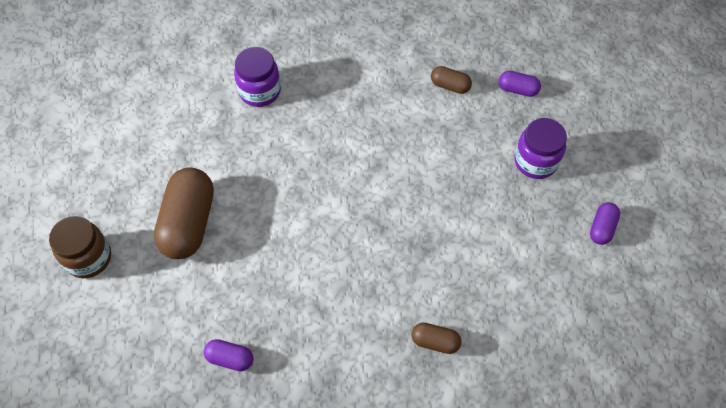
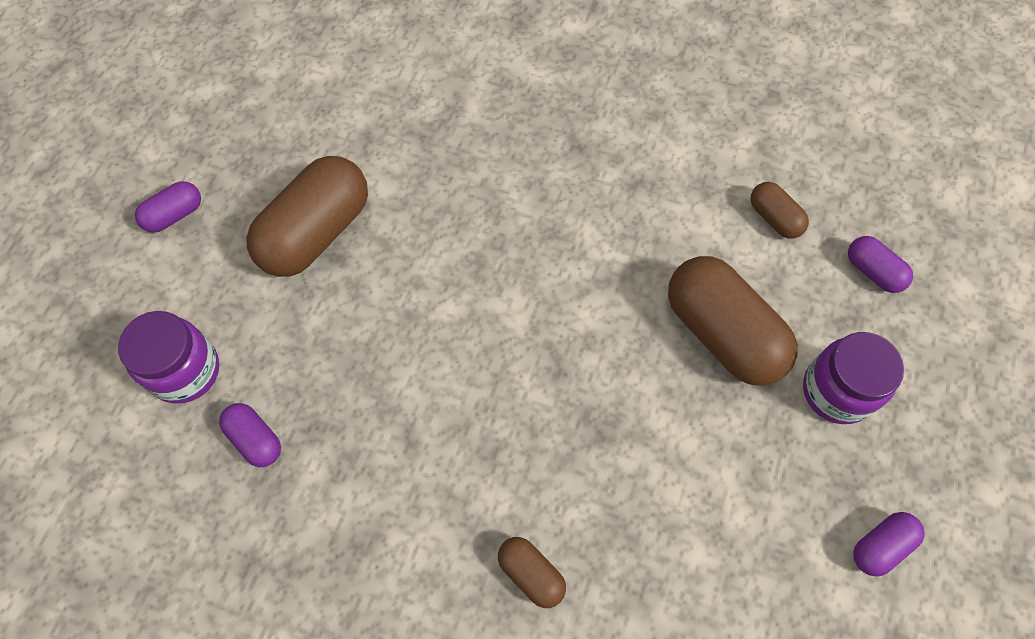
camera: 30 degrees right, 5 degrees up
brown jar [49,216,111,278] -> purple capsule [135,181,201,233]
purple jar [234,47,281,107] -> purple jar moved to [118,311,219,403]
none -> brown capsule [668,256,798,386]

